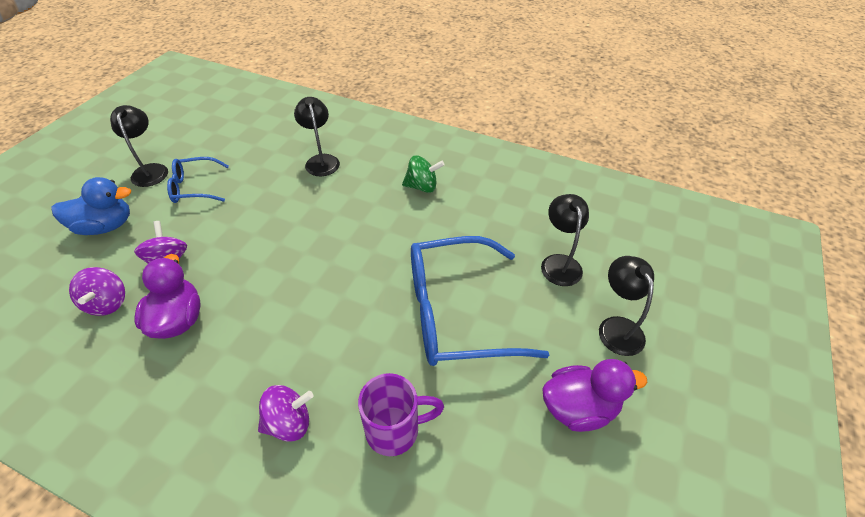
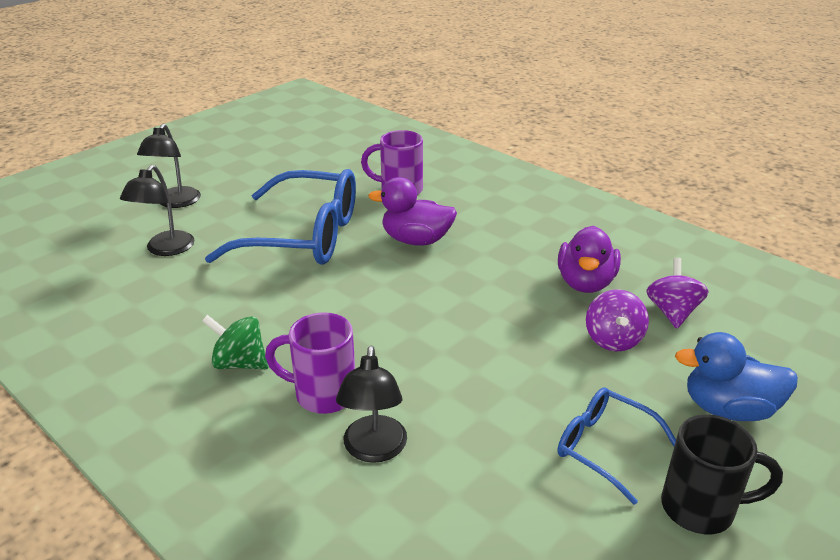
camera: 160 degrees left, 15 degrees down
black lamp [110,105,168,187] -> black mug [661,414,783,534]
blue glasses [167,157,229,203] -> blue glasses turned 150 degrees counterclockwise [558,387,676,505]
purple spinning top [258,385,314,442] -> none
purple duck [542,359,647,432] -> purple duck moved to [368,177,457,246]
none -> purple mug [265,312,355,414]

